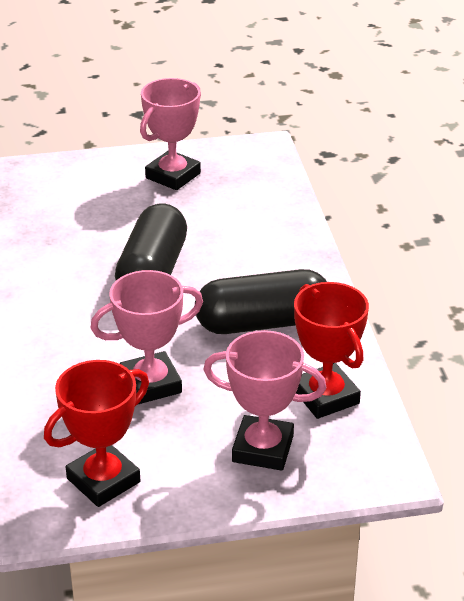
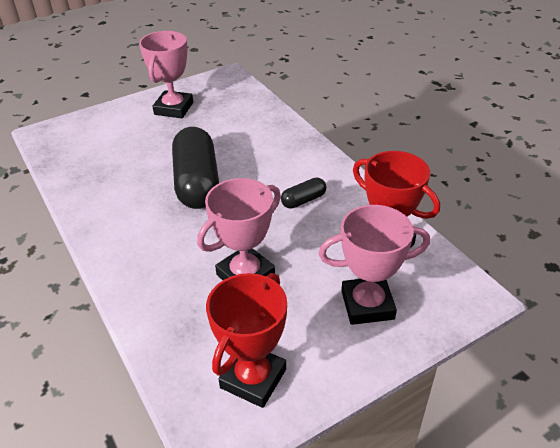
camera: 20 degrees left, 5 degrees up
black capsule [195,269,327,334] -> black capsule [281,178,326,209], size x0.46

